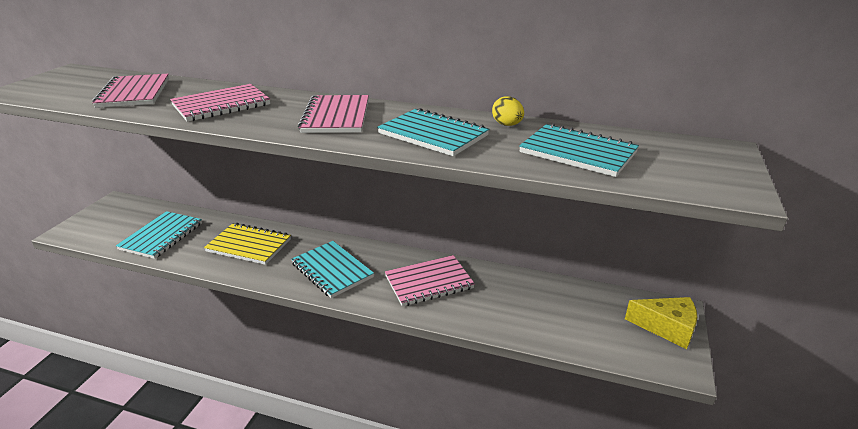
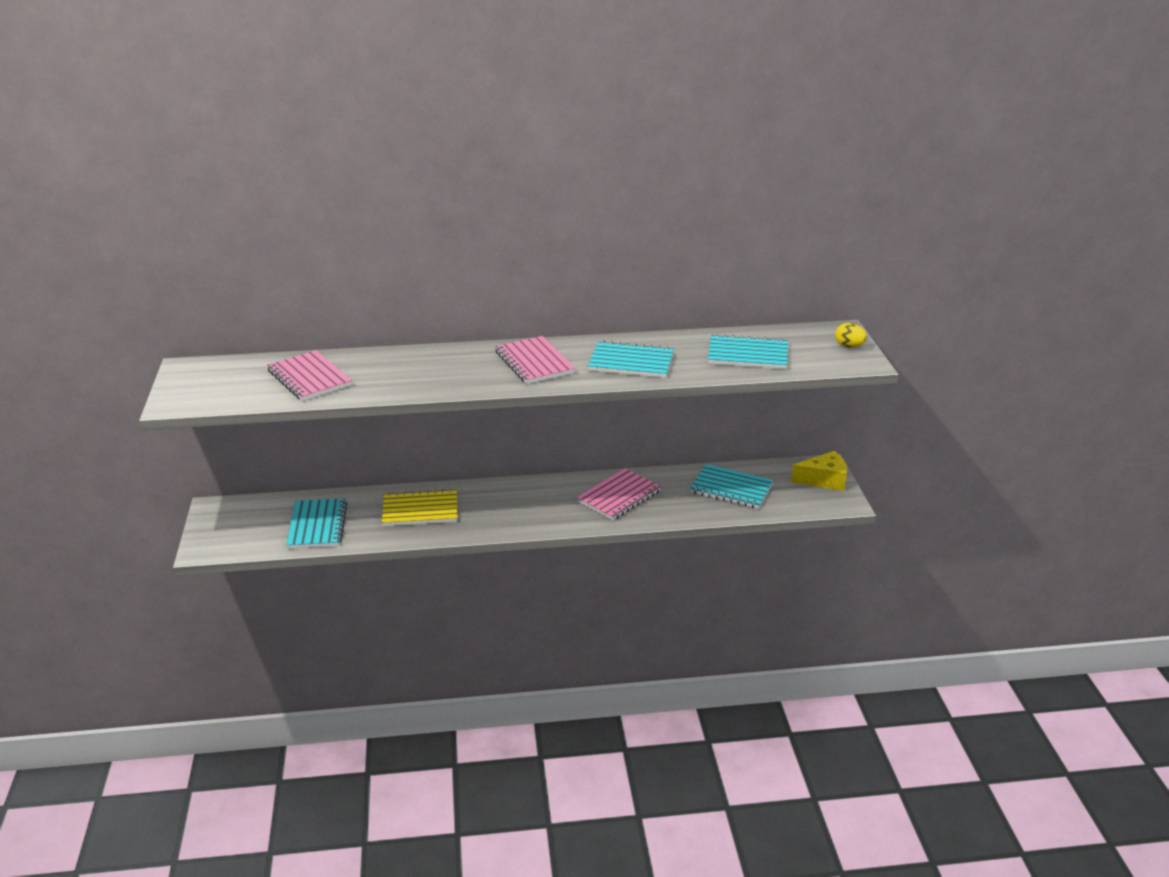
camera: 25 degrees left, 0 degrees up
pink notebook [170,84,270,122] -> none
turquoise notebook [291,241,374,298] -> turquoise notebook moved to [690,464,773,509]
yellow egg [492,96,524,126] -> yellow egg moved to [835,323,867,347]

